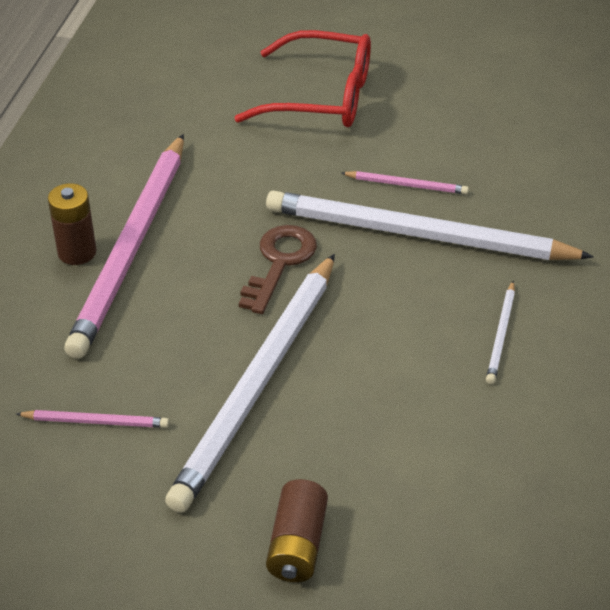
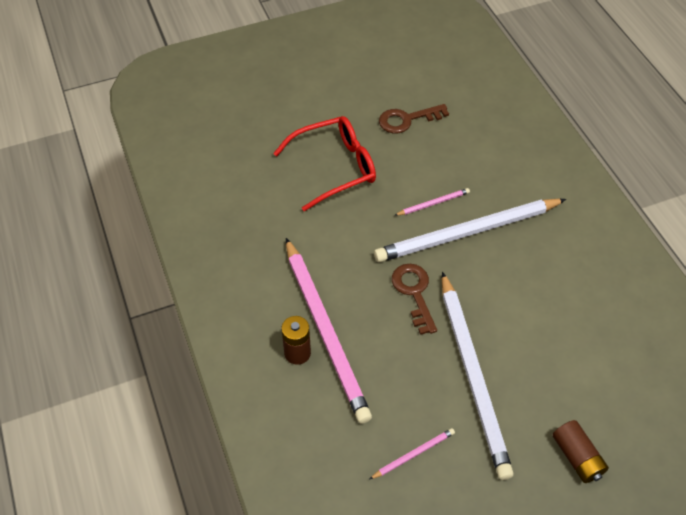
camera: 35 degrees left, 10 degrees up
white pencil [486,281,515,384] -> none
none -> brown key [379,104,449,133]

